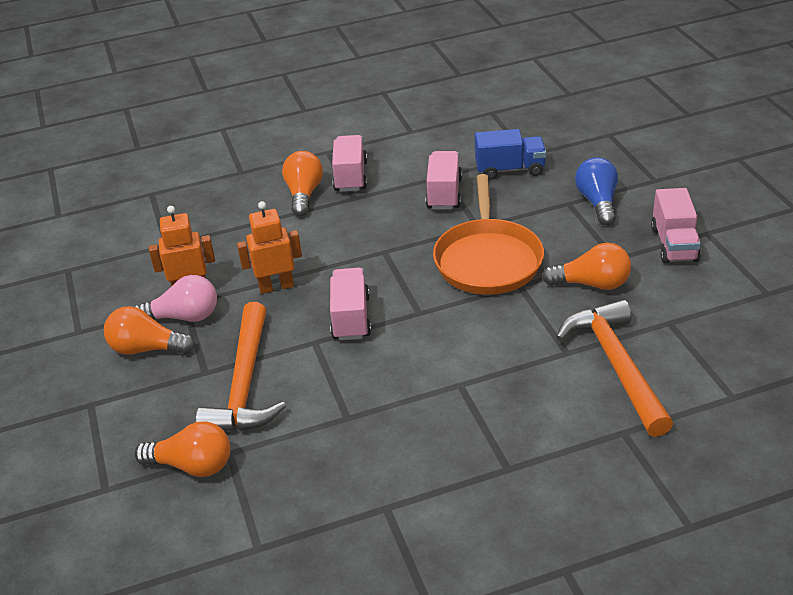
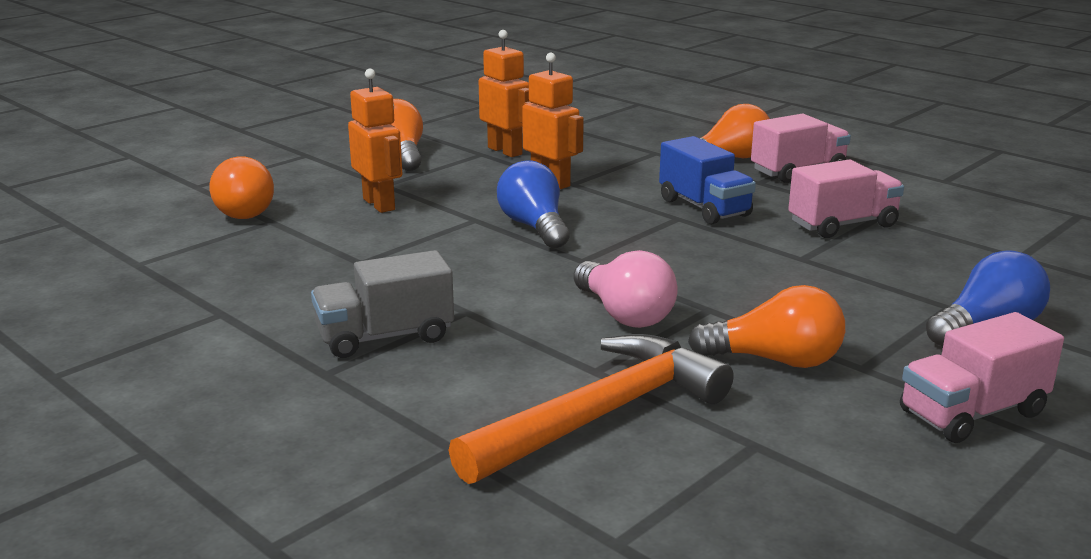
camera: 60 degrees right, 15 degrees down
pink light bulb [135,275,217,322] -> pink light bulb moved to [573,250,677,328]
orange hammer [195,302,286,431] -> orange robot [348,69,403,213]
pink truck [330,268,371,340] -> blue light bulb [497,160,570,249]
orange pan [433,174,544,295] -> none
blue truck [475,129,546,180] -> blue truck moved to [659,136,756,224]
orange light bulb [542,243,631,290] -> orange light bulb turned 60 degrees counterclockwise [688,285,845,368]
none -> grey truck [311,250,454,358]

